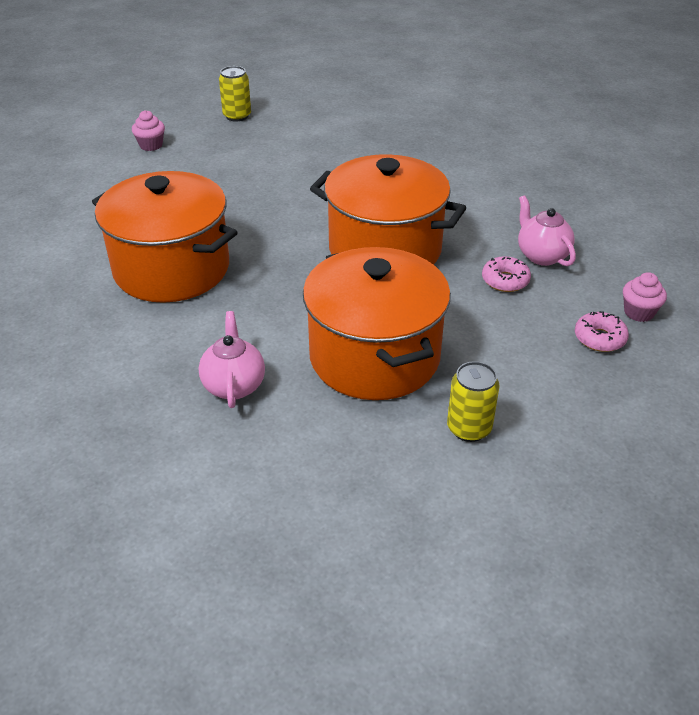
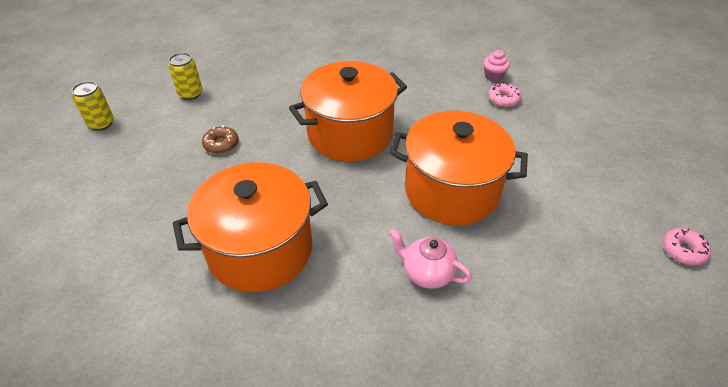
camera: 55 degrees left, 5 degrees up
pink cupcake [132,110,165,151] -> none
yellow can [447,361,499,442] -> yellow can moved to [168,53,202,100]
pink donut [482,256,531,292] -> pink donut moved to [663,228,711,266]
pink teapot [518,195,576,266] -> none
none -> brown donut [202,126,239,154]

